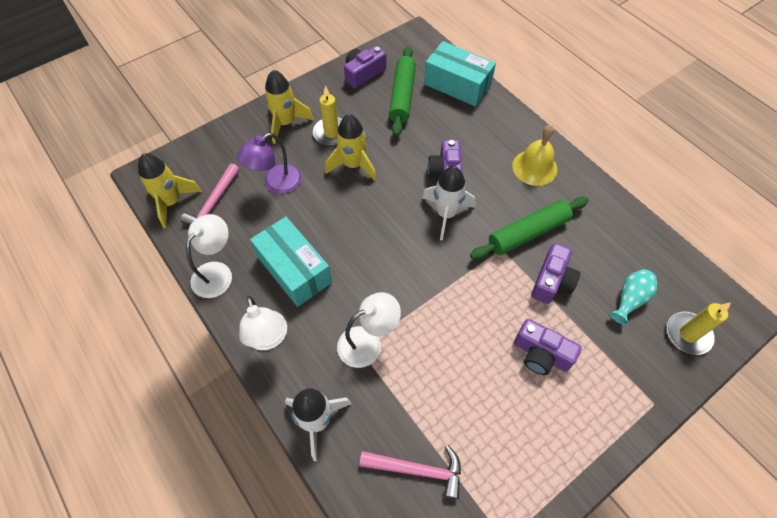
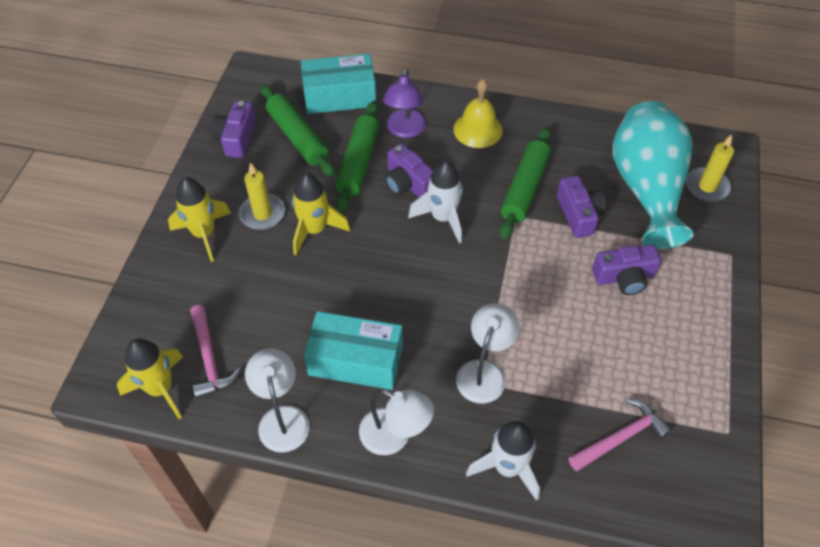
camera: 40 degrees left, 5 degrees down
purple lamp [237,133,302,194] -> purple lamp moved to [383,68,426,138]
turquoise vase [609,269,657,325] -> turquoise vase [613,101,694,249], size x2.45
none -> green rolling pin [335,101,379,214]

